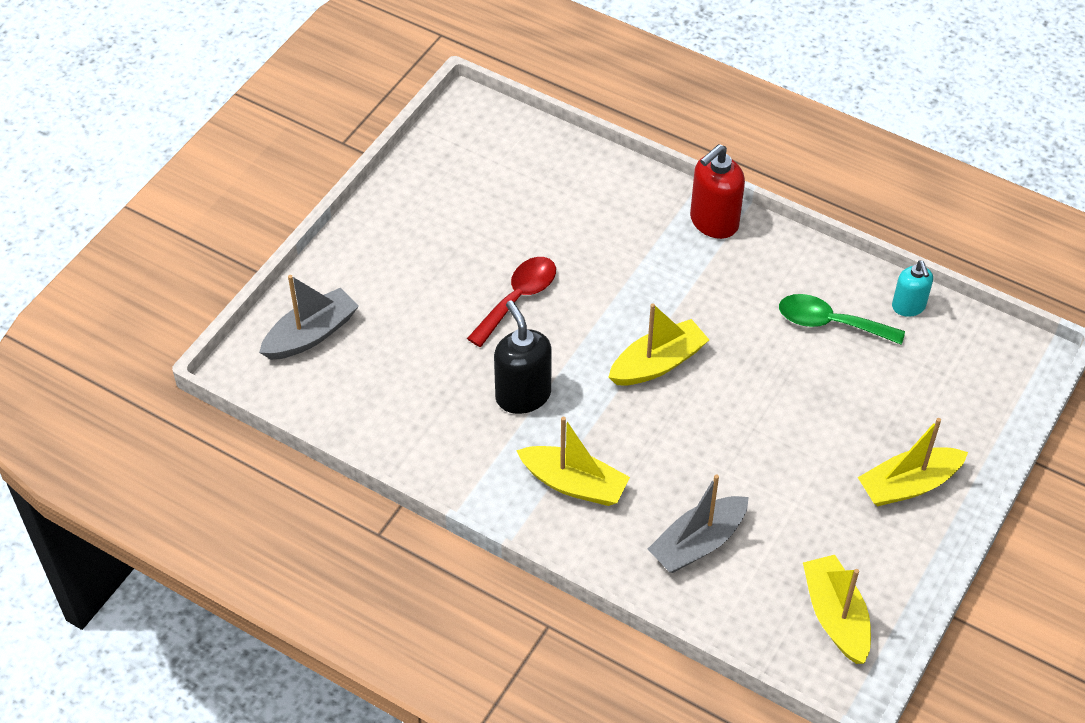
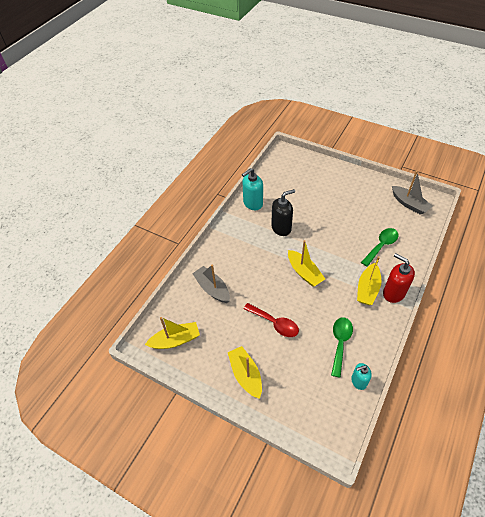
camera: 90 degrees right, 0 degrees up
grey boat [259,275,359,360] -> grey boat moved to [392,171,432,215]
red spoon [467,257,556,347] -> red spoon moved to [243,303,299,337]
yellow boat [516,417,630,506] -> yellow boat moved to [357,256,381,305]
none -> turquoise soap dispenser [242,168,263,210]
none -> green spoon [361,228,399,267]

